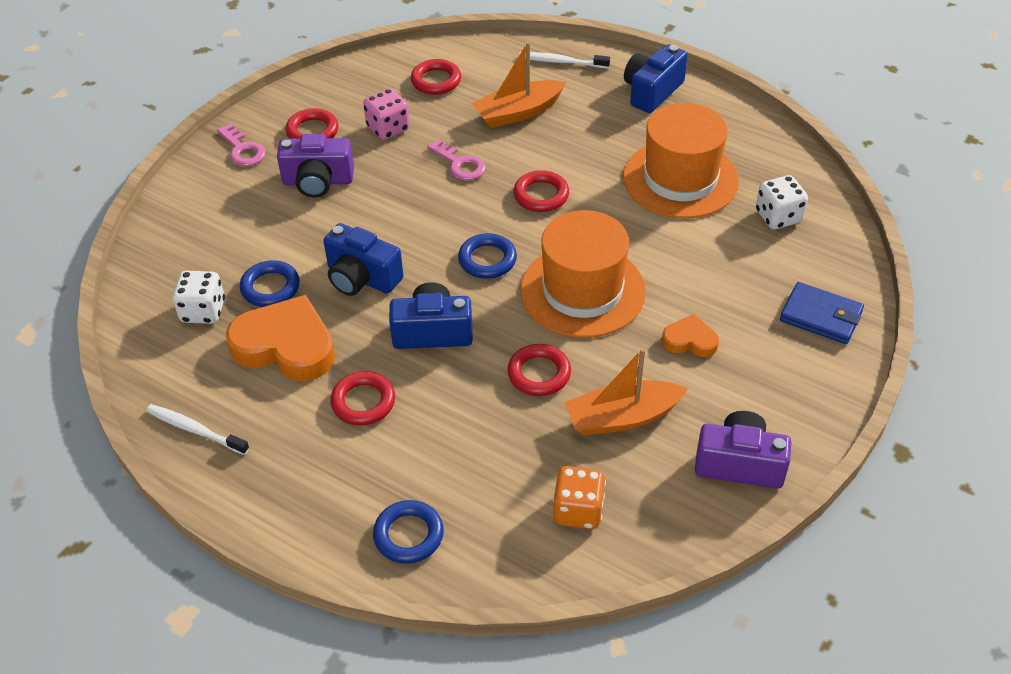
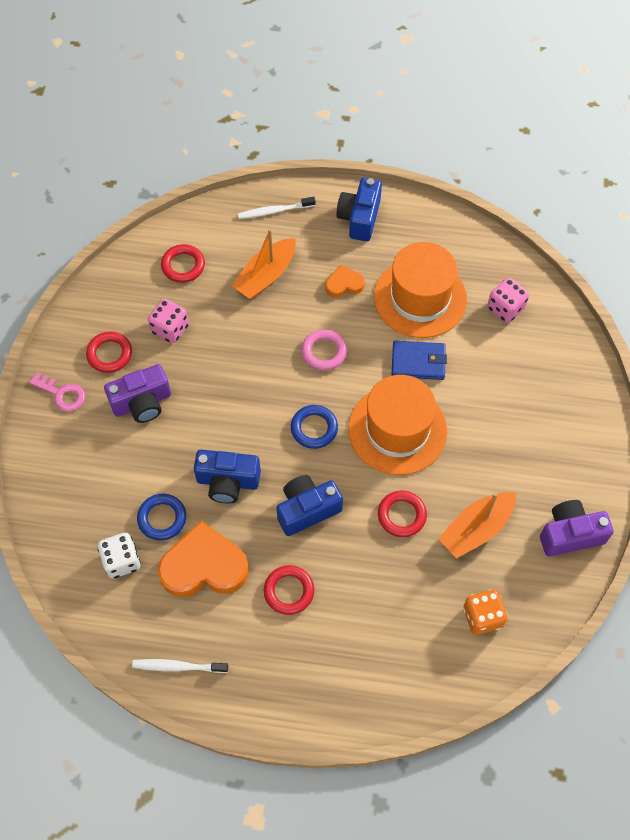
camera: 25 degrees left, 15 degrees up
blue ring [373,500,444,564] -> none
pink key [427,139,486,180] -> none
red ring [514,170,569,212] -> pink ring [301,329,347,371]
orange heart [662,314,719,357] -> orange heart moved to [326,265,365,298]
white dice [756,175,808,230] -> pink dice [487,278,529,323]
blue wallet [780,282,864,344] -> blue wallet moved to [392,341,447,380]

